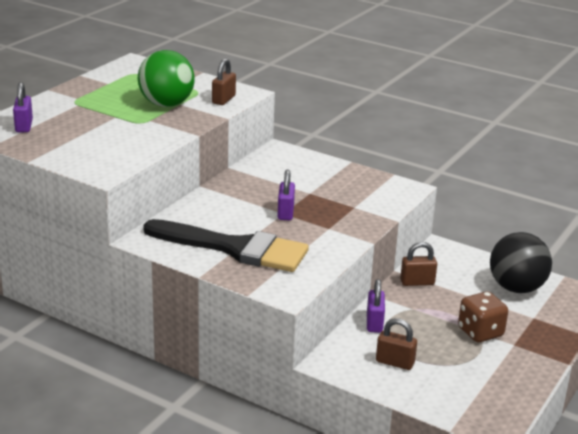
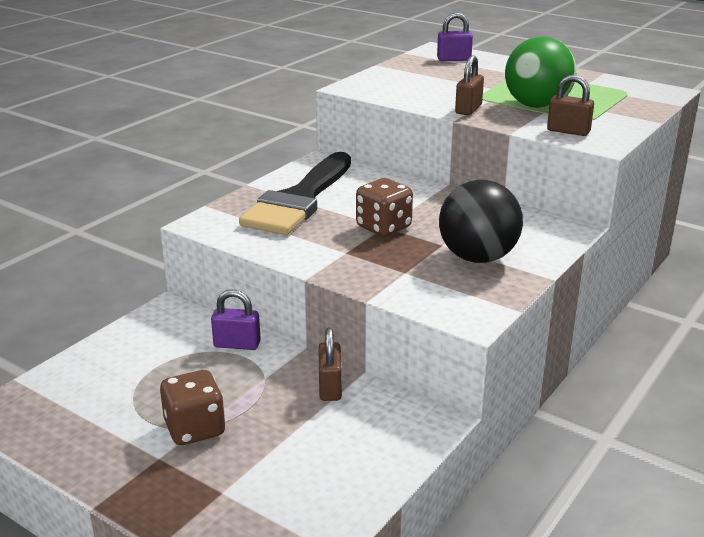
camera: 95 degrees right, 0 degrees up
purple padlock [277,170,295,220] -> brown dice [356,178,413,237]
brown padlock [376,318,417,370] -> brown padlock moved to [455,55,484,115]
black ball [490,232,552,293] -> black ball moved to [439,180,523,263]

